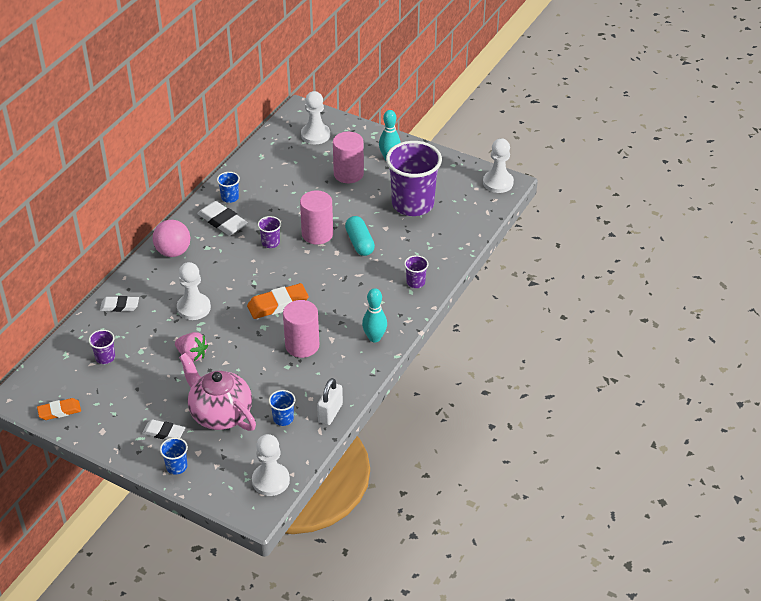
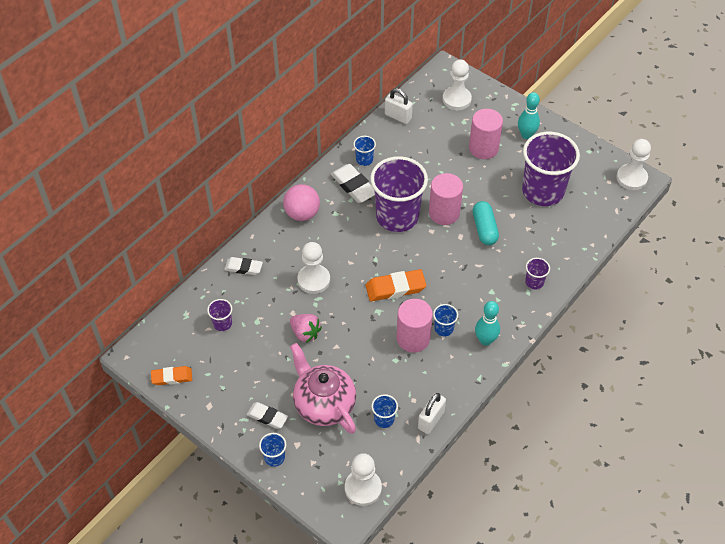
camera: 10 degrees right, 10 degrees up
purple cup [258,216,281,248] -> purple cup [370,156,428,232], size x2.40
none -> white padlock [385,88,413,124]
none -> blue cup [433,304,458,336]

